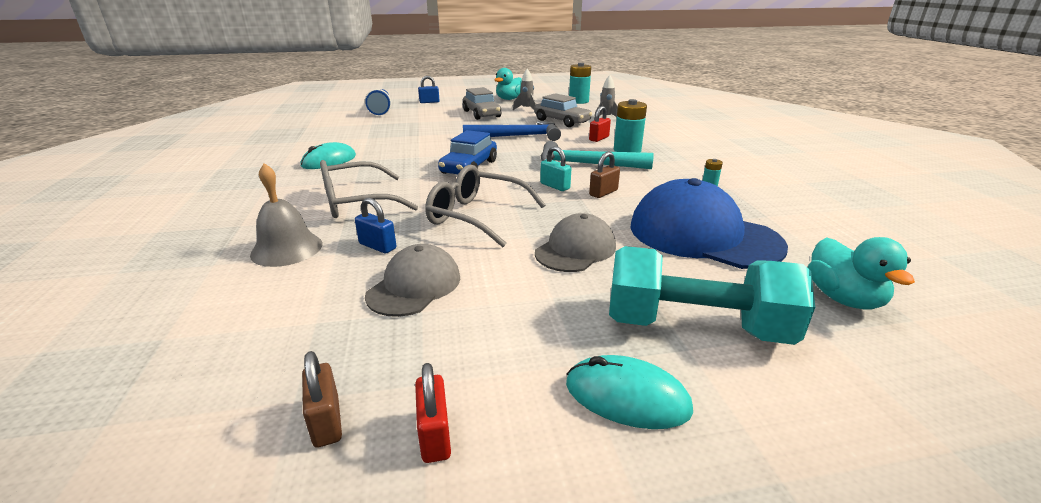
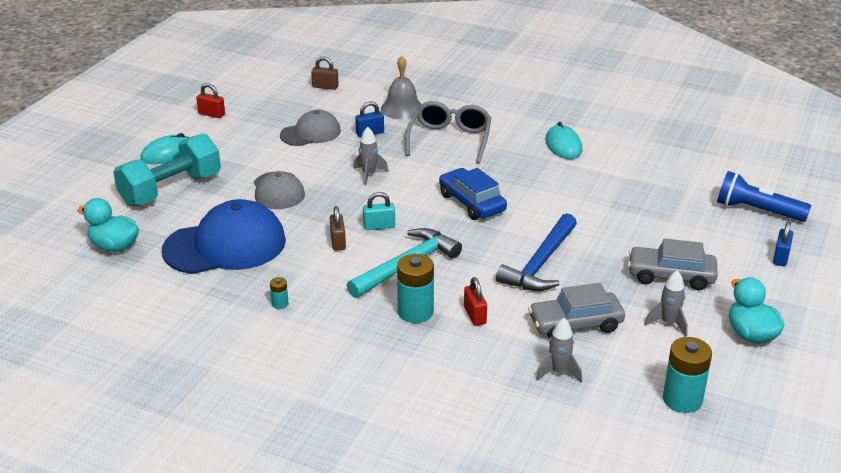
camera: 125 degrees right, 5 degrees up
brown padlock [302,351,342,448] -> brown padlock moved to [311,57,339,90]
grey cap [365,244,460,317] -> grey cap turned 90 degrees counterclockwise [280,110,341,146]
grey glasses [425,165,546,247] -> grey rocket [354,127,388,186]

